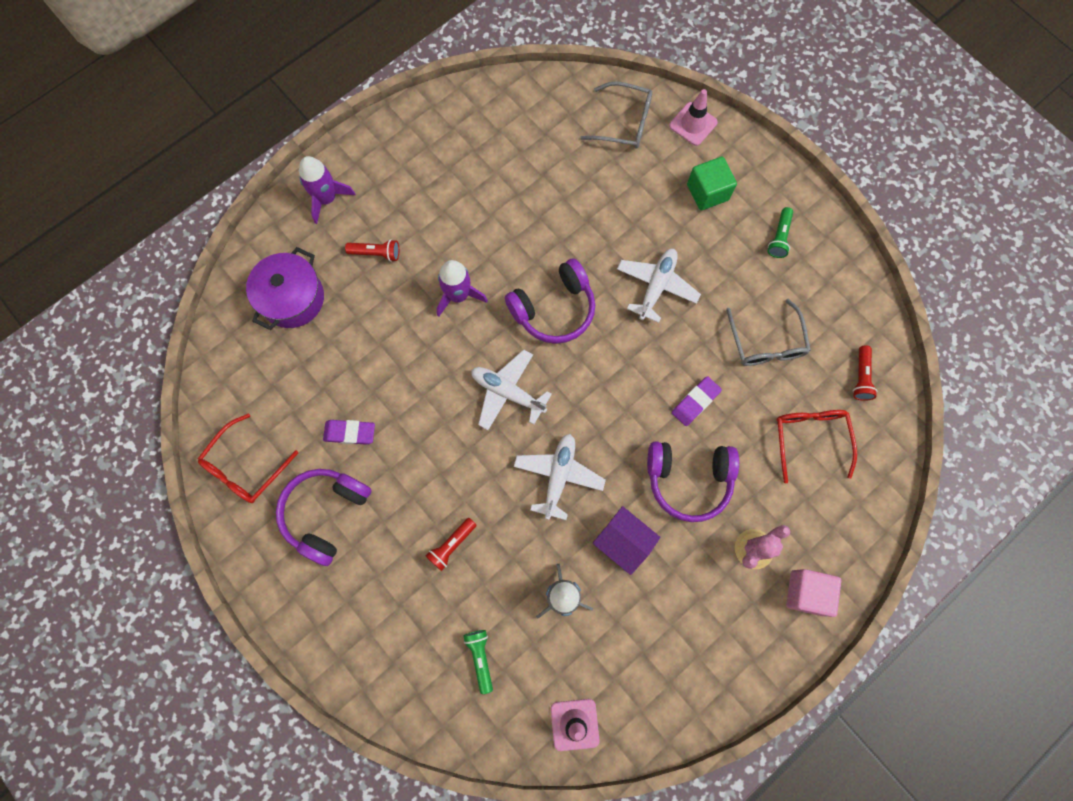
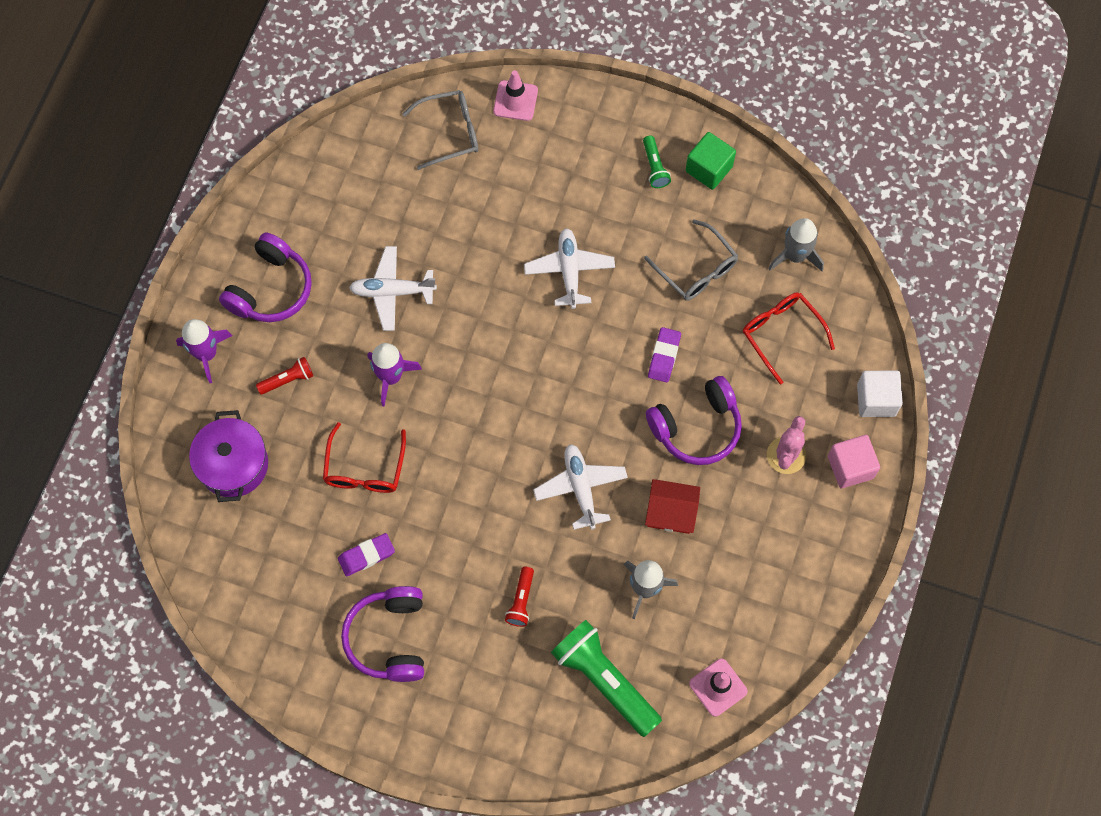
camera: 30 degrees left, 5 degrees down
red glasses [198,413,298,503] -> red glasses moved to [323,422,406,493]
green flashlight [464,630,493,694] -> green flashlight [551,620,662,737], size x2.10
white plane [471,350,552,430] -> white plane moved to [349,246,437,331]
purple headphones [505,258,595,344] -> purple headphones moved to [219,233,312,322]
purple house [593,506,660,575] -> red house [645,479,700,534]
green cube [687,157,737,211] -> green cube moved to [686,132,736,190]
red flashlight [853,345,877,401] -> grey rocket [769,218,824,271]
none -> white cube [857,371,903,417]

